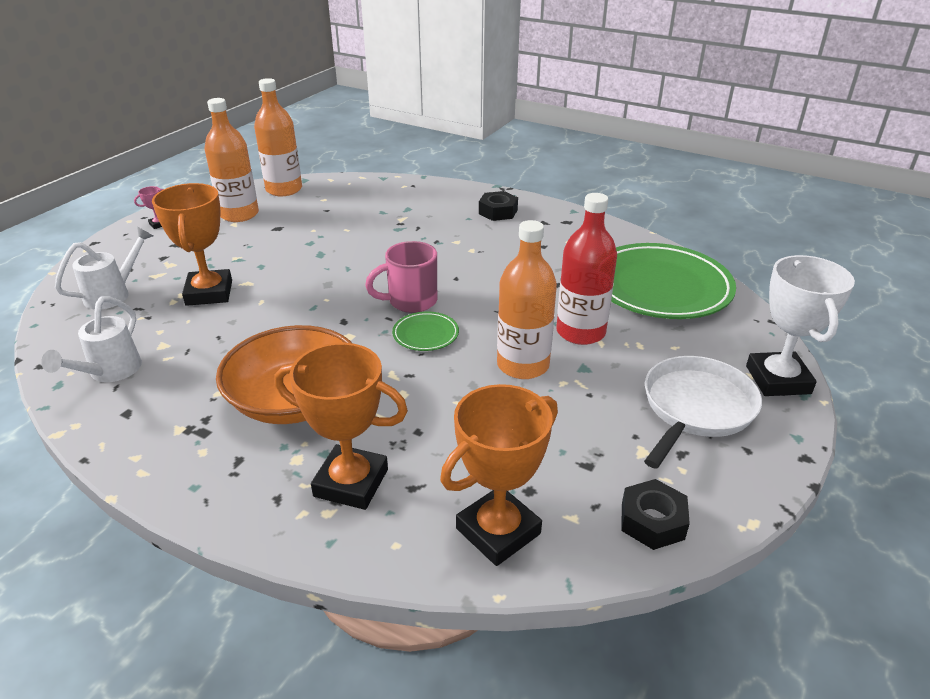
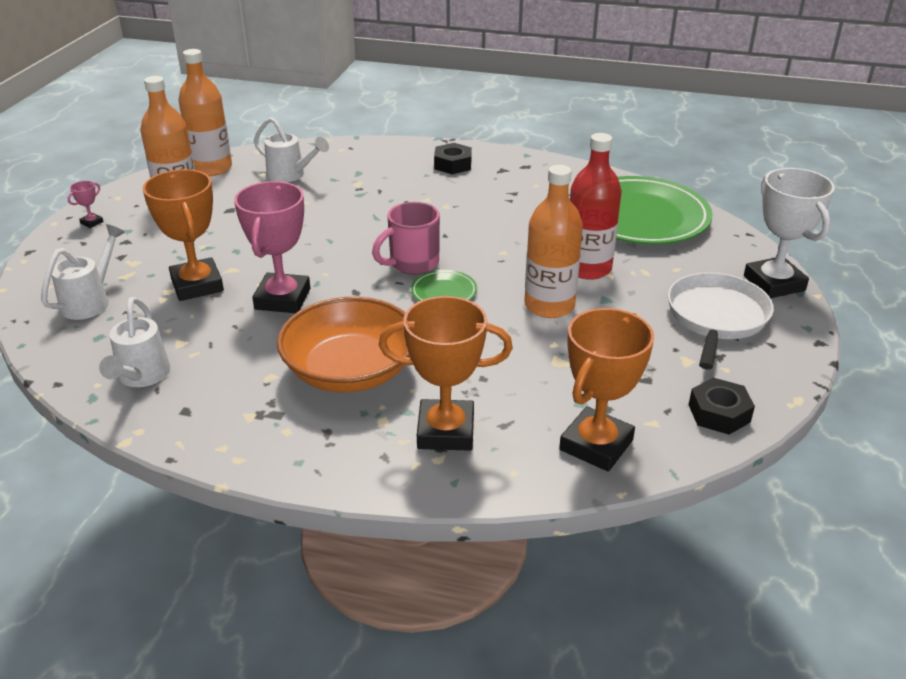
camera: 15 degrees left, 0 degrees up
none -> pink trophy [234,181,310,313]
none -> white watering can [254,117,329,182]

